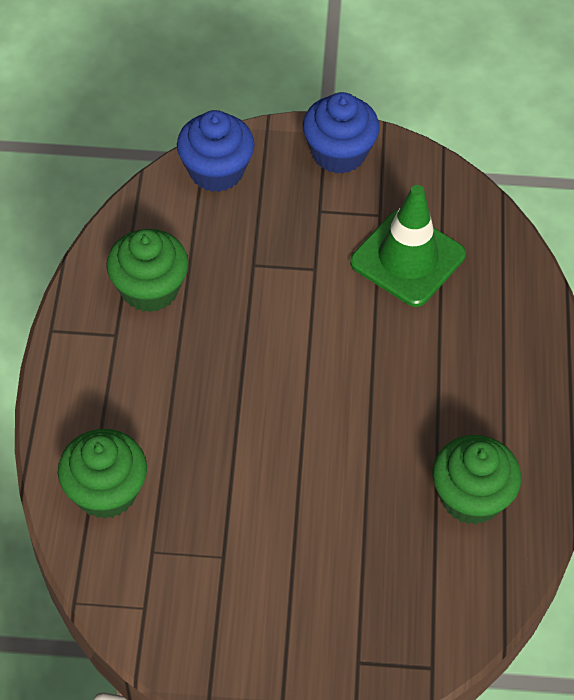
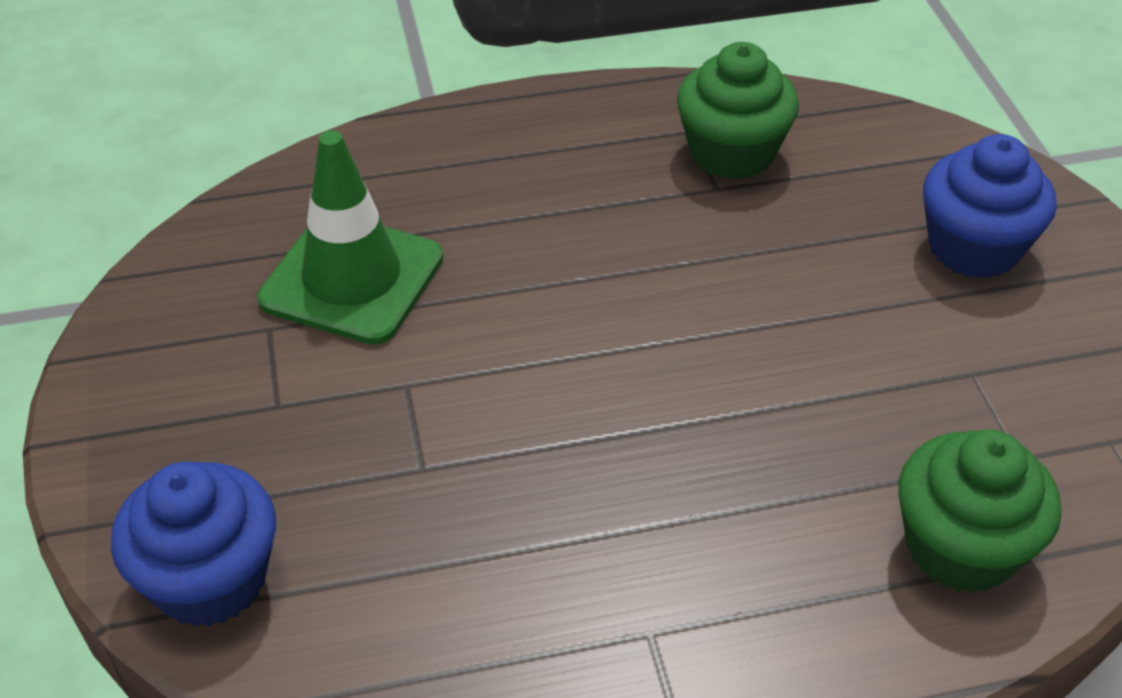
camera: 105 degrees left, 10 degrees down
green cupcake [106,229,189,312] -> none
blue cupcake [303,92,380,174] -> blue cupcake moved to [923,134,1057,279]

